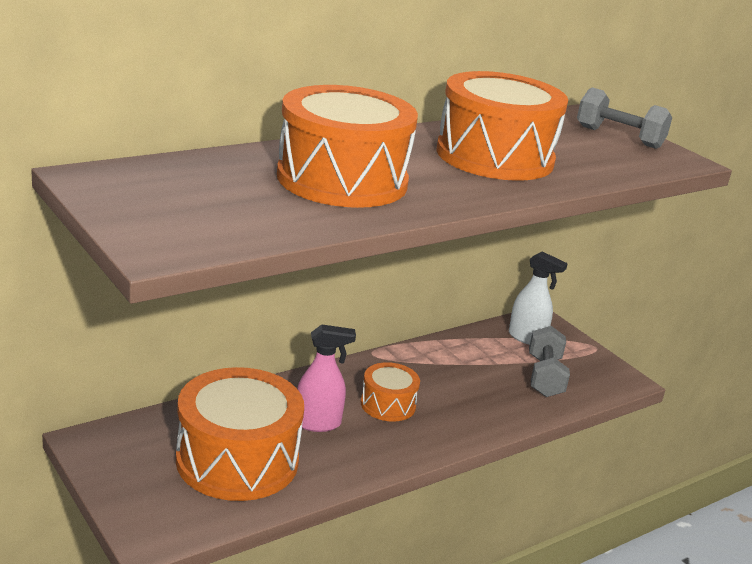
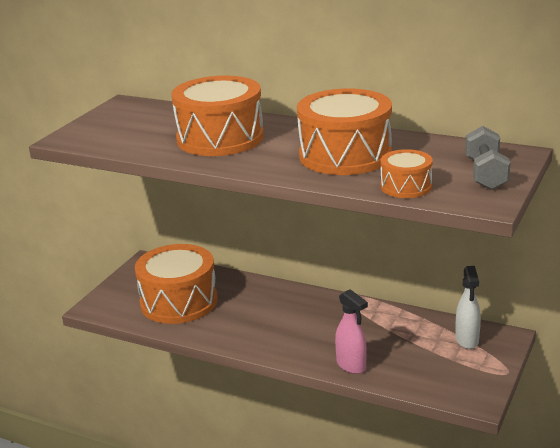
camera: 65 degrees right, 0 degrees up
pink spray bottle [297,324,356,432] -> pink spray bottle moved to [335,289,368,374]
orange drum [361,362,420,422] -> orange drum moved to [380,149,433,198]
grey dumbbell [529,326,570,397] -> none

